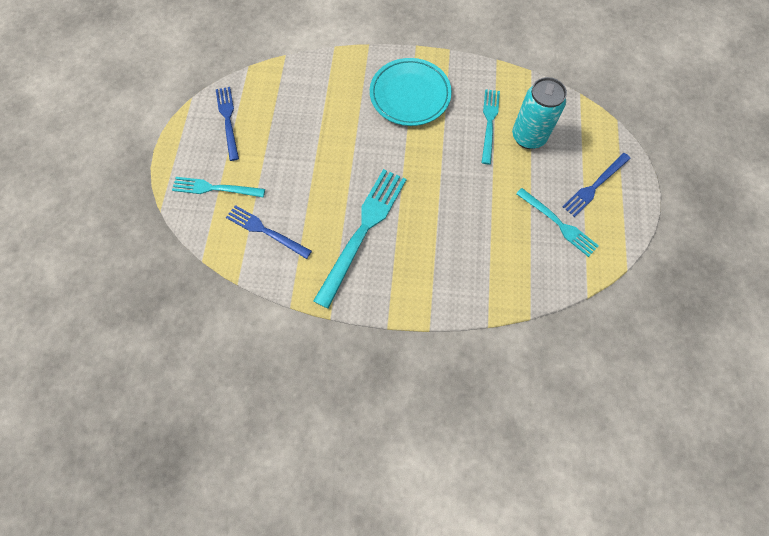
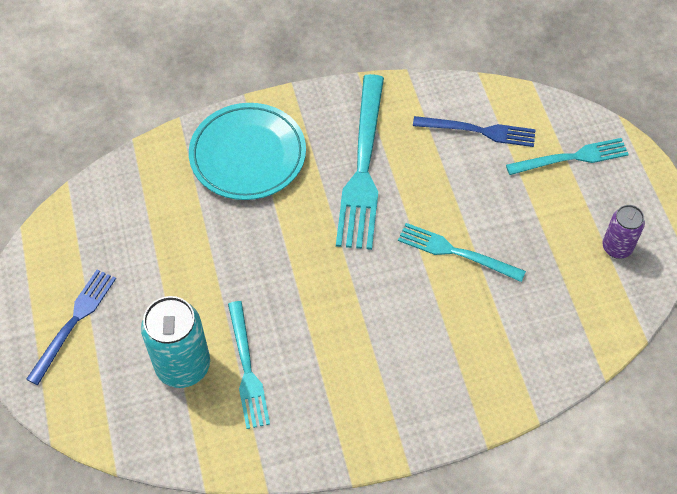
camera: 160 degrees right, 10 degrees down
blue fork [215,87,239,161] -> purple can [602,205,645,259]
turquoise plate [370,58,452,126] -> turquoise plate moved to [189,103,306,200]
turquoise fork [516,188,599,257] -> turquoise fork moved to [398,223,526,282]

